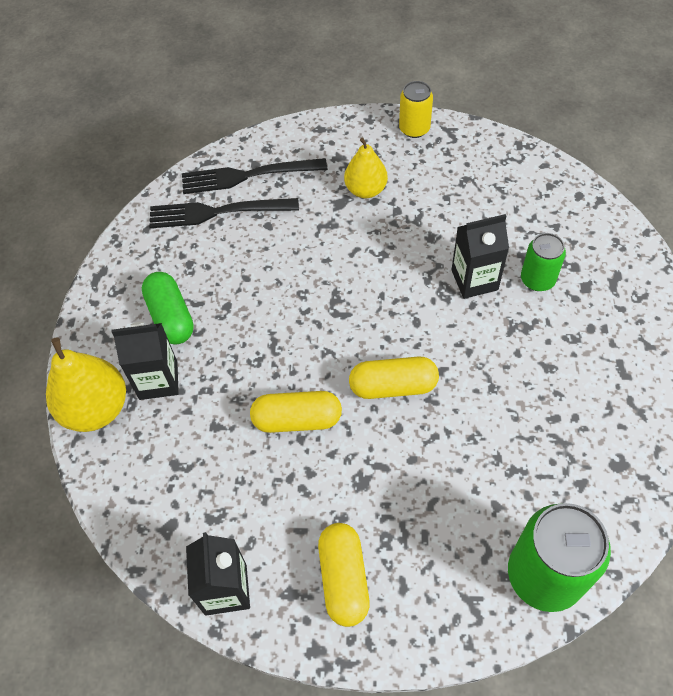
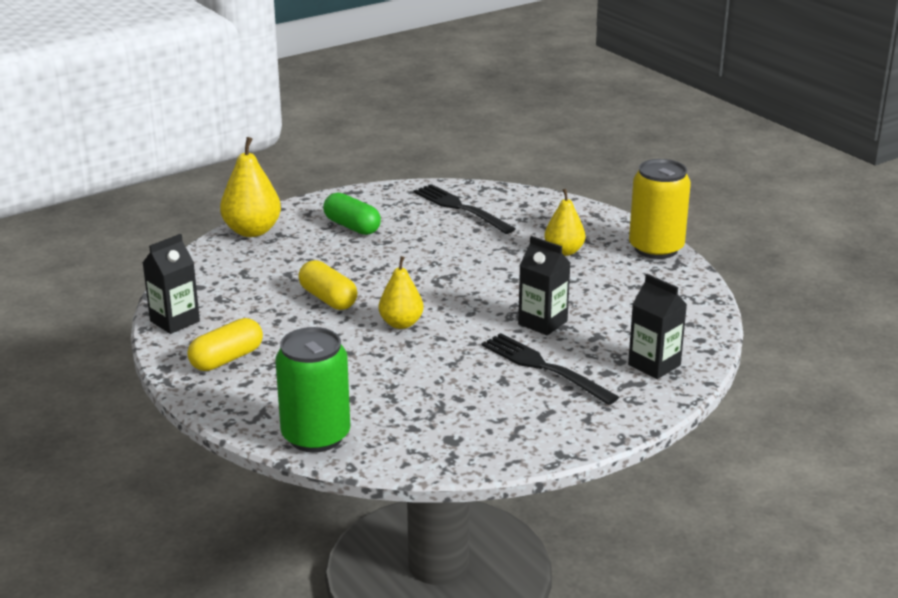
camera: 50 degrees right, 30 degrees down
black carton [111,322,179,400] -> black carton moved to [628,274,687,379]
green capsule [142,272,194,345] -> green capsule turned 75 degrees counterclockwise [323,192,381,235]
black fork [182,158,327,194] -> black fork moved to [482,333,619,405]
yellow capsule [349,356,439,399] -> yellow pear [379,256,424,329]
yellow can [399,81,433,138] -> yellow can [629,159,691,259], size x1.77
green can [521,233,566,291] -> none

